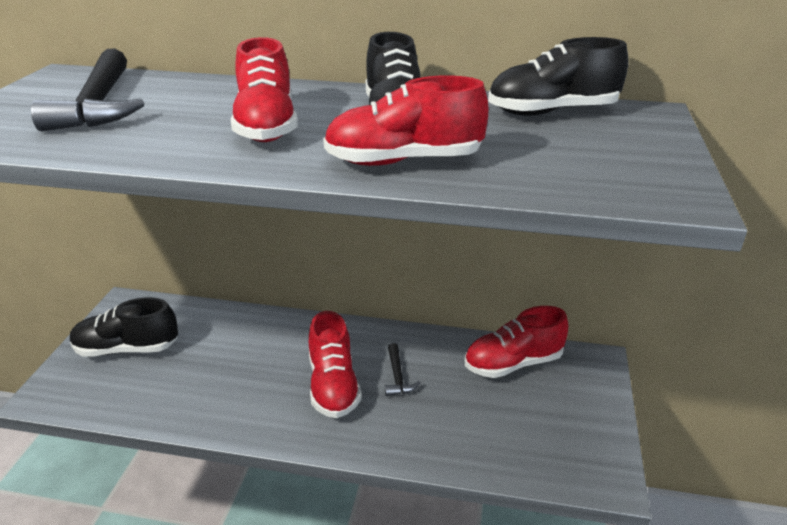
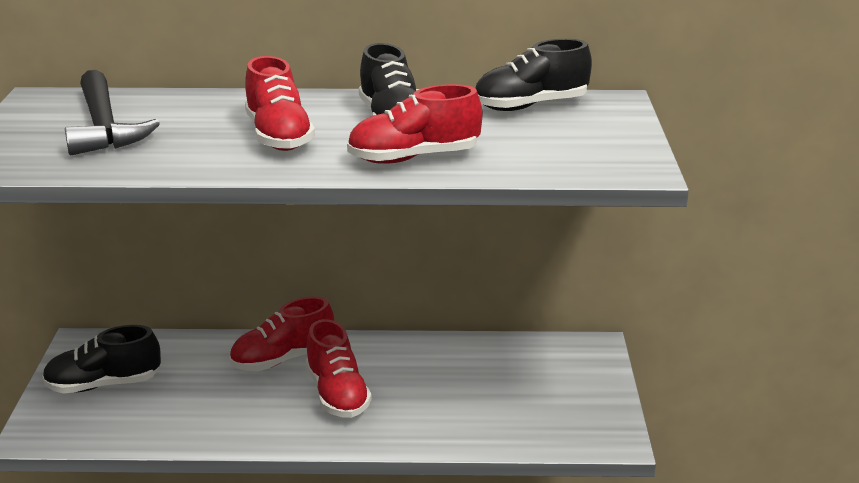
camera: 10 degrees left, 5 degrees down
black hammer [385,343,420,396] -> none
red shoe [465,306,568,378] -> red shoe moved to [229,297,334,371]

